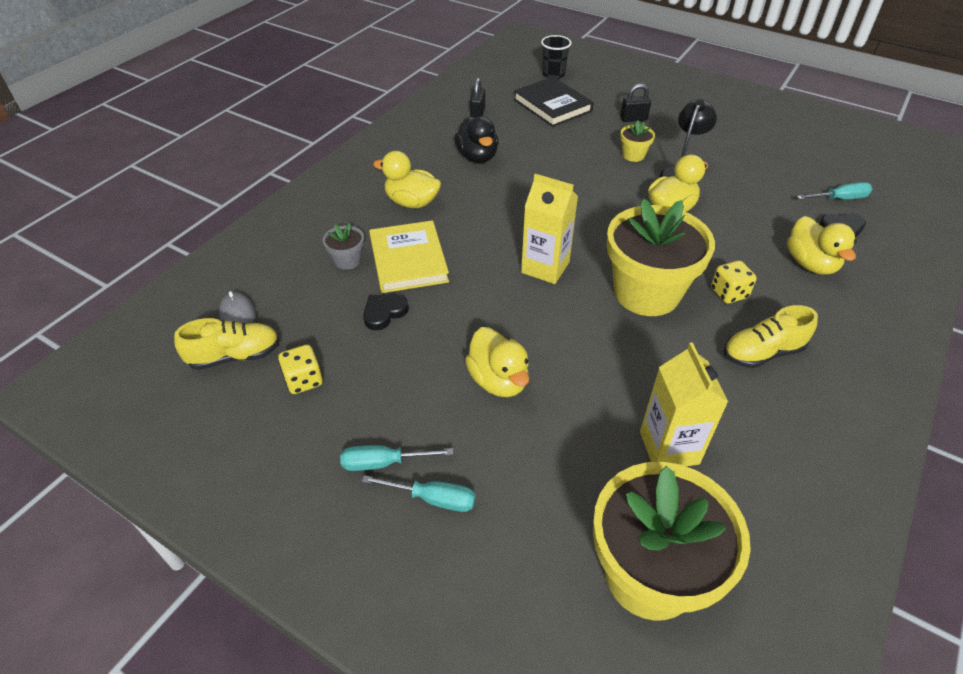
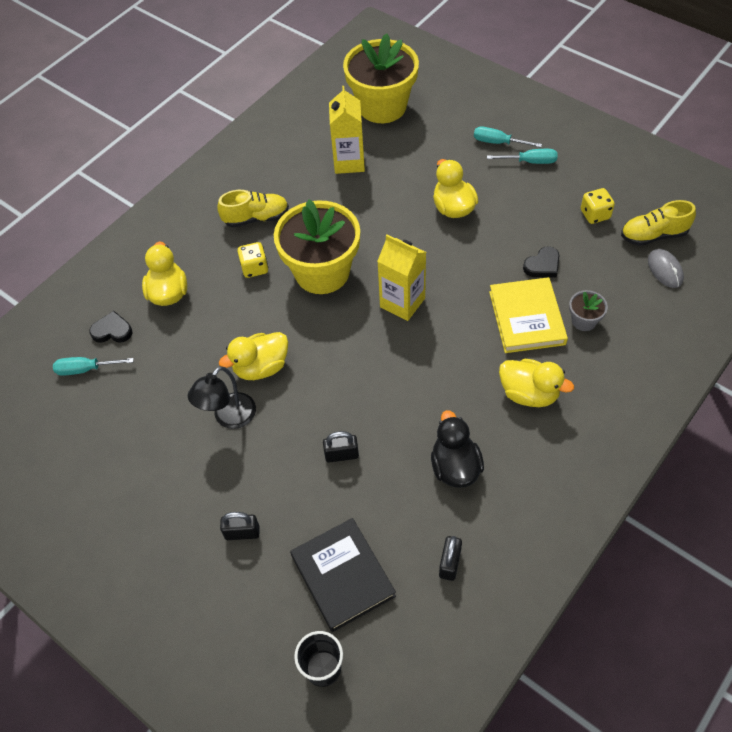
camera: 170 degrees left, 10 degrees up
yellow flower pot [620,120,655,162] -> none
none -> black padlock [323,431,359,463]

